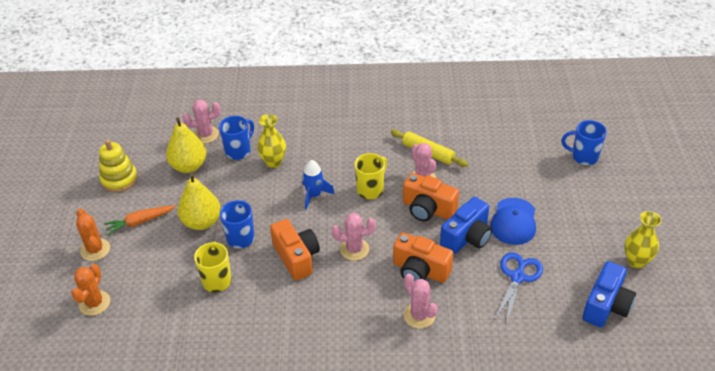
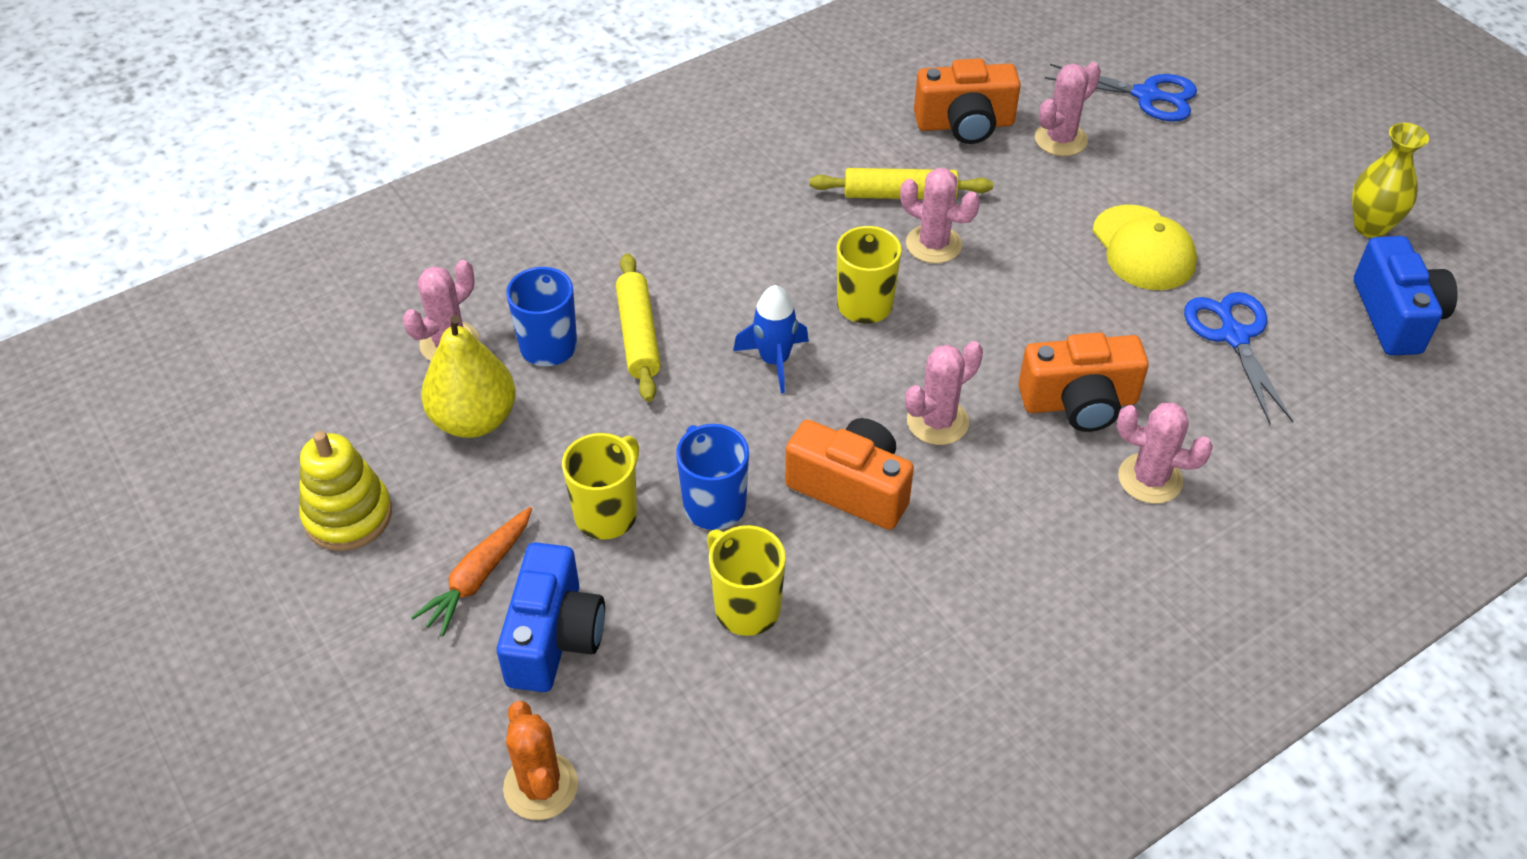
camera: 35 degrees left, 5 degrees up
orange cactus [76,209,110,261] -> none
yellow pear [177,173,221,230] -> yellow mug [562,433,639,540]
yellow vase [257,114,286,168] -> yellow rolling pin [616,253,661,402]
orange camera [403,173,459,221] -> orange camera moved to [914,59,1021,144]
blue camera [440,197,492,254] -> blue camera moved to [497,542,605,692]
blue cap [490,198,536,245] -> yellow cap [1092,205,1197,290]
blue mug [562,120,607,165] -> blue scissors [1045,64,1197,122]
none -> pink cactus [1035,62,1101,156]

